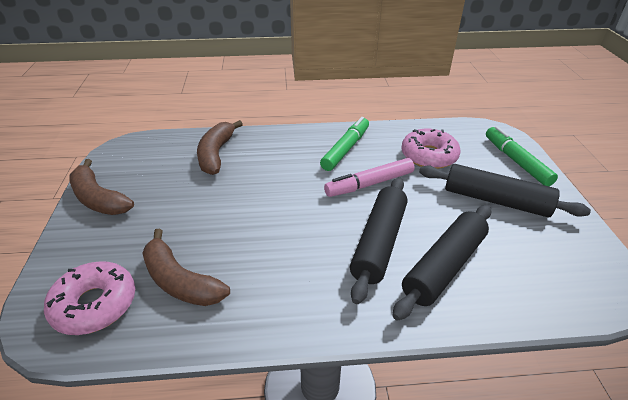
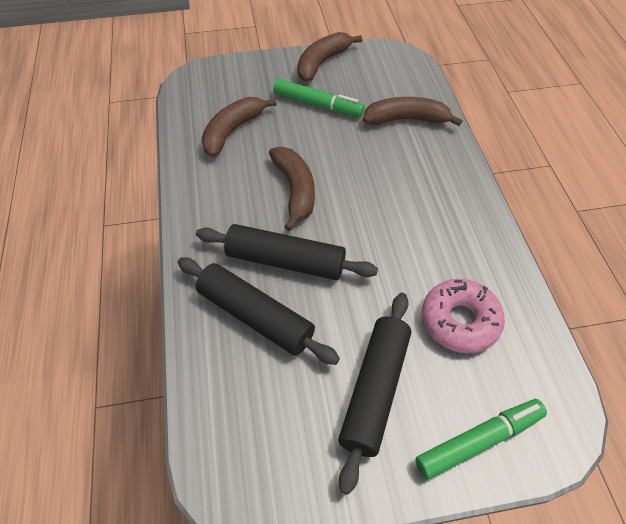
camera: 85 degrees right, 15 degrees up
pink donut [44,261,135,335] -> none
green marker [320,117,369,171] -> green marker moved to [273,79,365,117]
pink marker [324,158,415,197] -> none
none -> brown banana [269,147,315,231]

